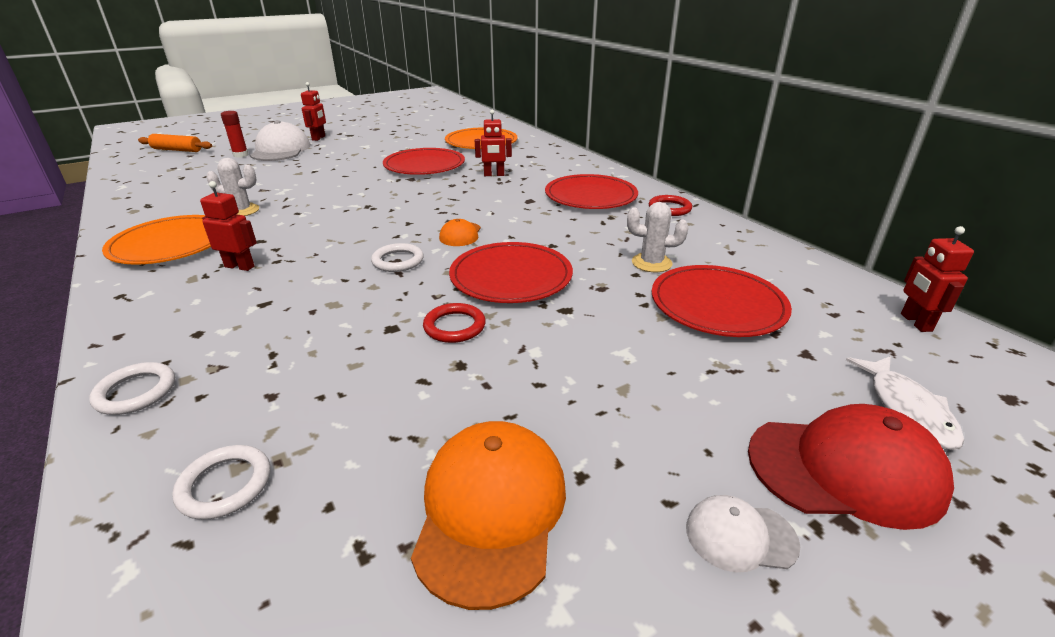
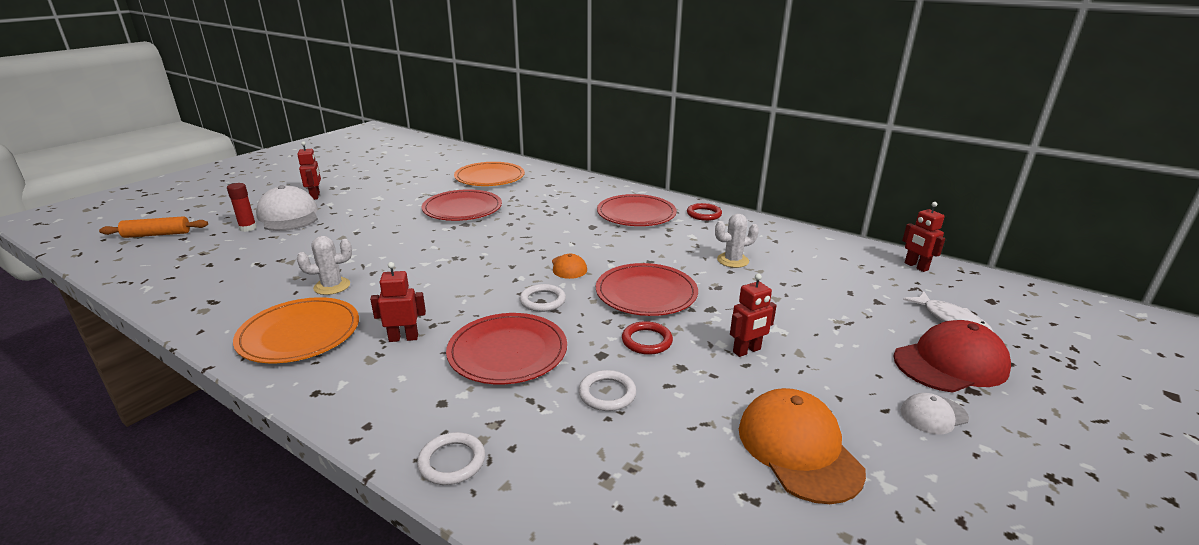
camera: 25 degrees left, 5 degrees down
white ring [172,445,270,520] -> white ring moved to [579,370,636,411]
red robot [475,110,512,176] -> red robot moved to [730,274,777,357]
red plate [651,265,792,337] -> red plate moved to [446,313,567,384]

